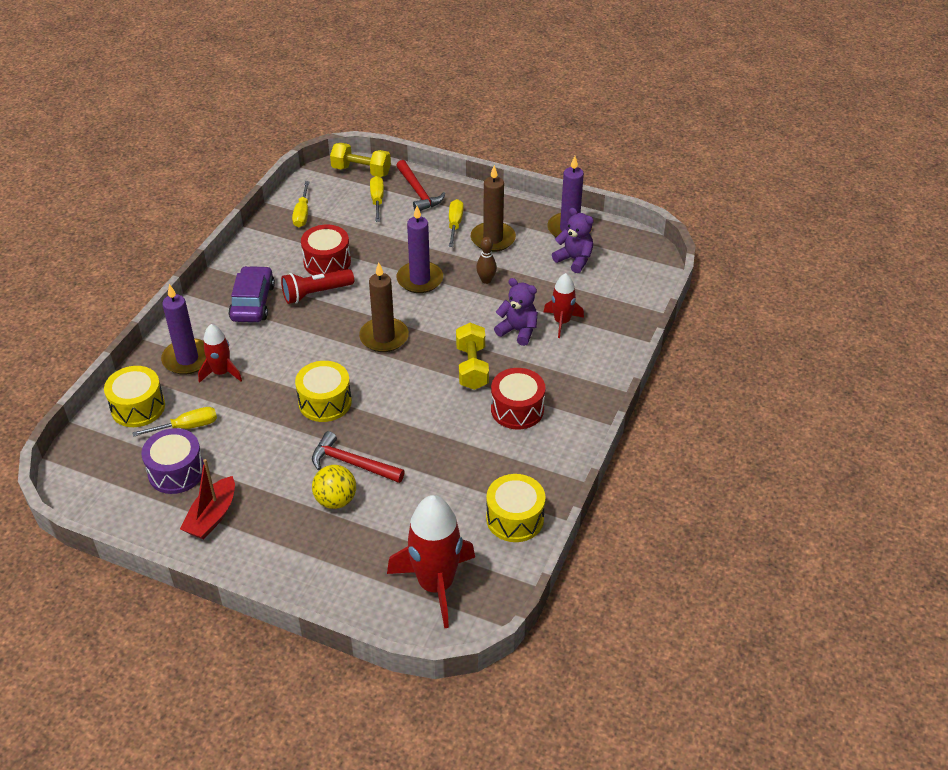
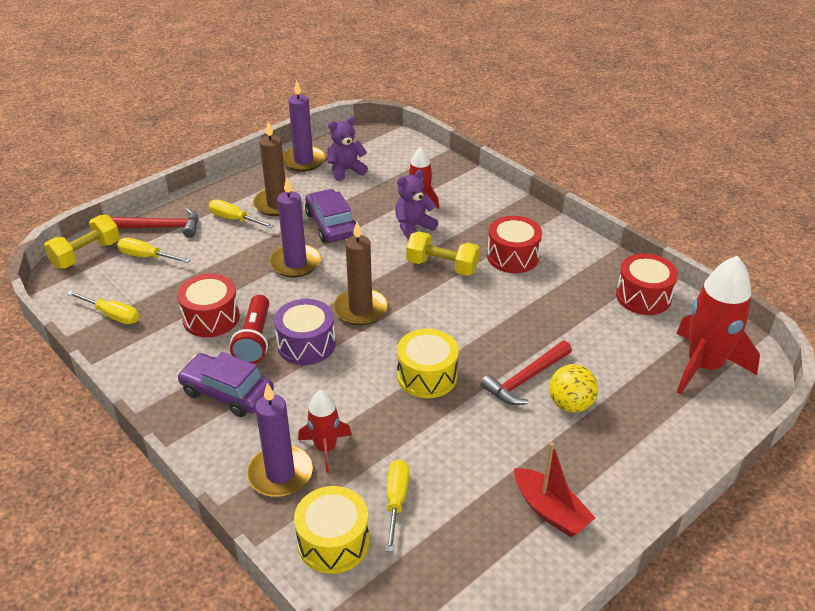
camera: 65 degrees left, 5 degrees down
purple drum [141,428,204,494] -> purple drum moved to [274,299,336,365]
brown bowling pin [476,237,497,284] -> purple car [305,189,356,242]
yellow drum [486,474,545,542] -> red drum [616,253,678,315]

